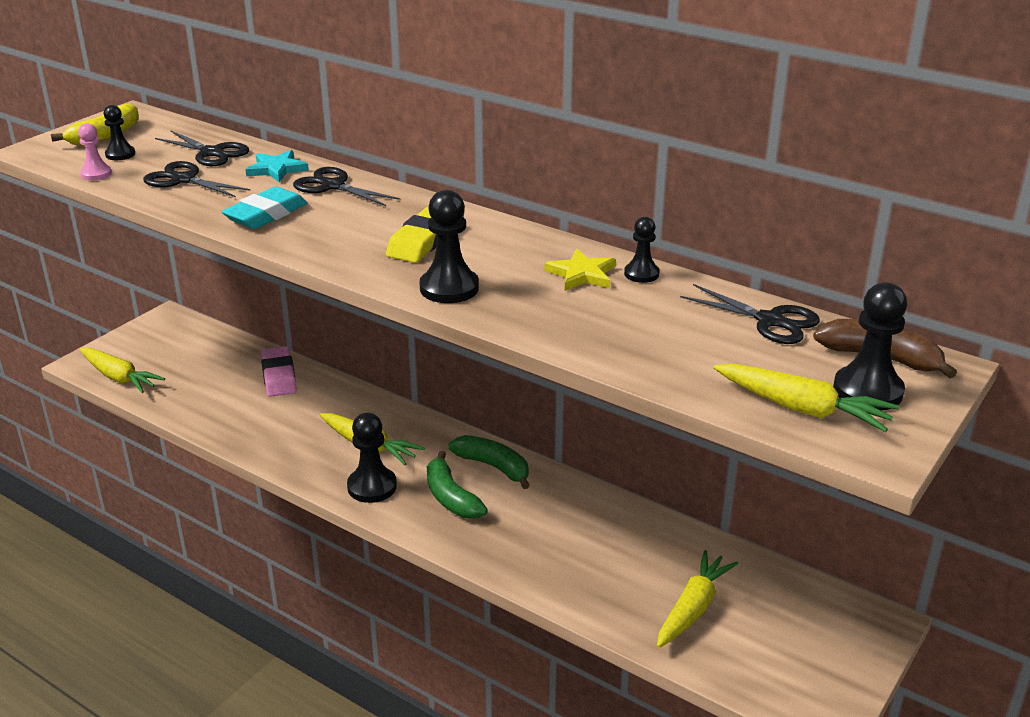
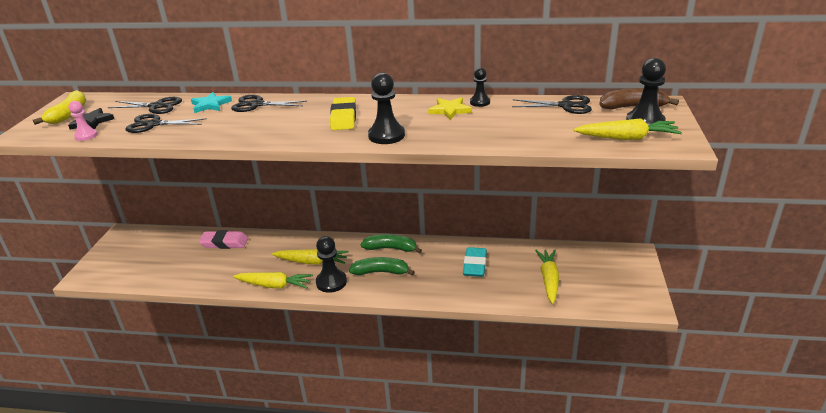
camera: 25 degrees left, 0 degrees up
yellow carrot [80,348,165,393] -> yellow carrot moved to [233,272,313,289]
black pawn [104,105,135,160] -> black star [68,108,114,130]
turquoise eraser [222,186,307,229] -> turquoise eraser moved to [463,247,487,277]
pink eraser [261,346,297,397] -> pink eraser turned 45 degrees counterclockwise [199,230,249,249]
green banana [427,451,488,519] -> green banana turned 150 degrees clockwise [349,257,415,276]

